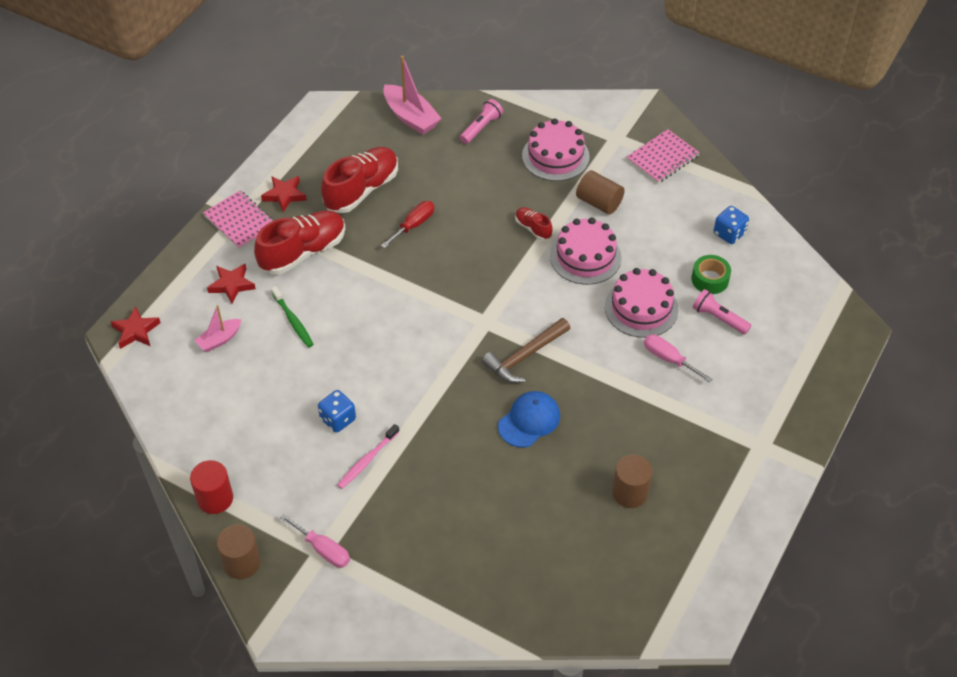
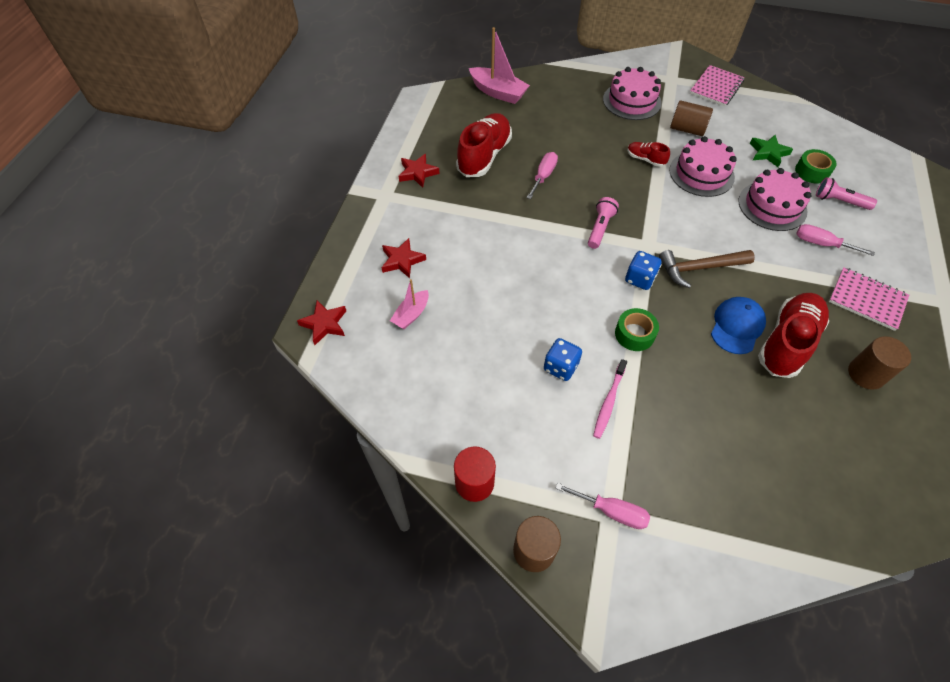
camera: 15 degrees left, 5 degrees up
pink notebook [203,190,274,250] -> pink notebook moved to [829,267,909,331]
red shoe [254,210,346,275] -> red shoe moved to [758,293,829,378]
green toothbrush [271,286,314,348] -> none
red screwdriver [381,201,434,248] -> pink screwdriver [527,152,558,199]
pink flashlight [460,99,503,144] -> pink flashlight moved to [588,197,619,249]
brown hammer [482,318,570,383] -> brown hammer turned 45 degrees clockwise [659,250,755,288]
blue dice [714,206,749,244] -> blue dice moved to [625,251,662,290]
none -> green tape [615,308,659,351]
none -> green star [750,135,793,167]

